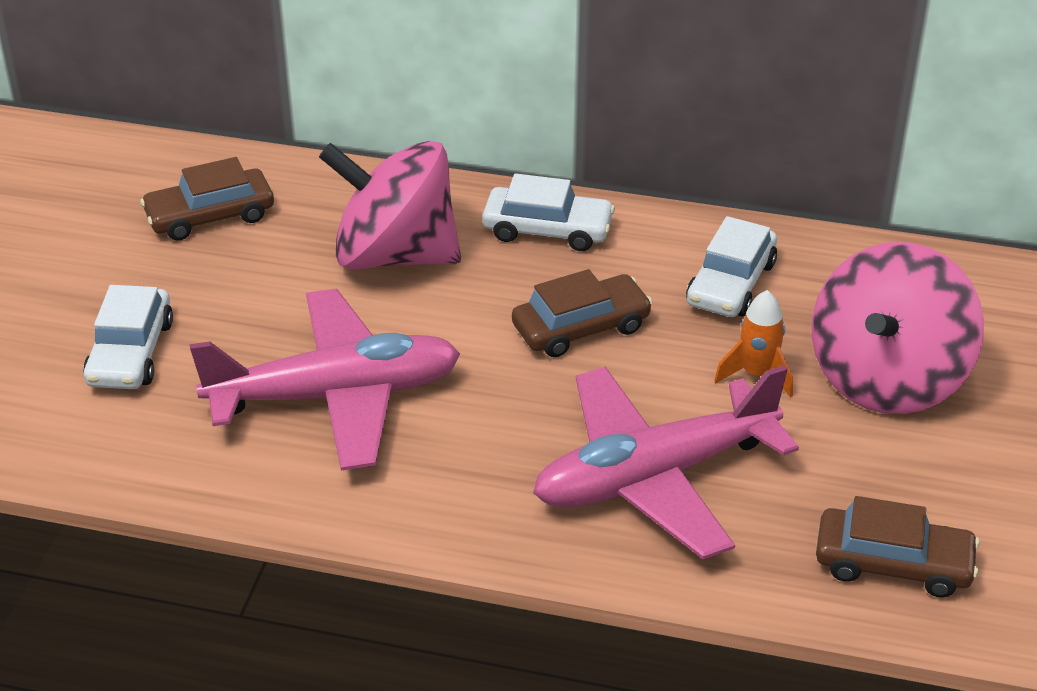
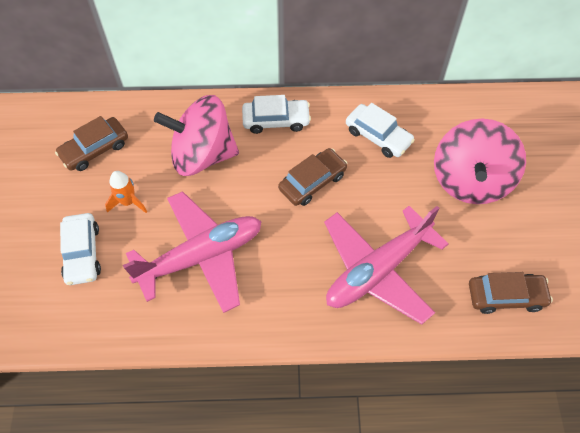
camera: 15 degrees left, 20 degrees up
white car [686,216,777,317] -> white car turned 60 degrees counterclockwise [346,103,415,158]
orange rocket [714,290,793,398] -> orange rocket moved to [105,171,147,213]

